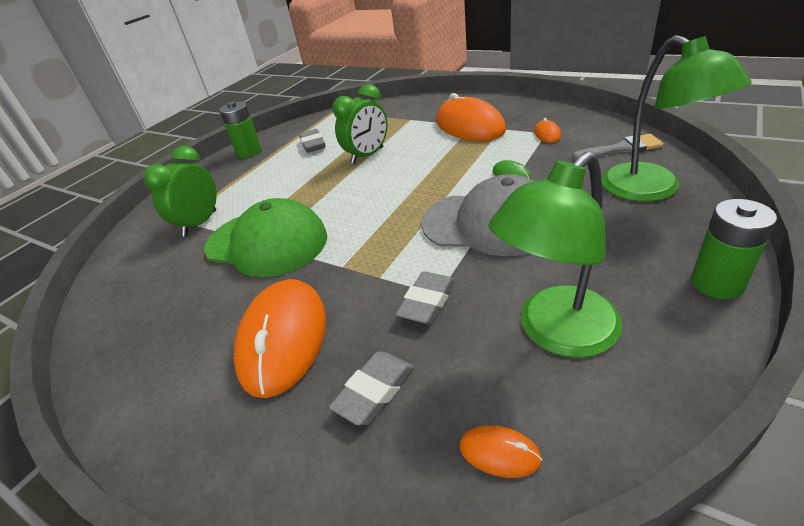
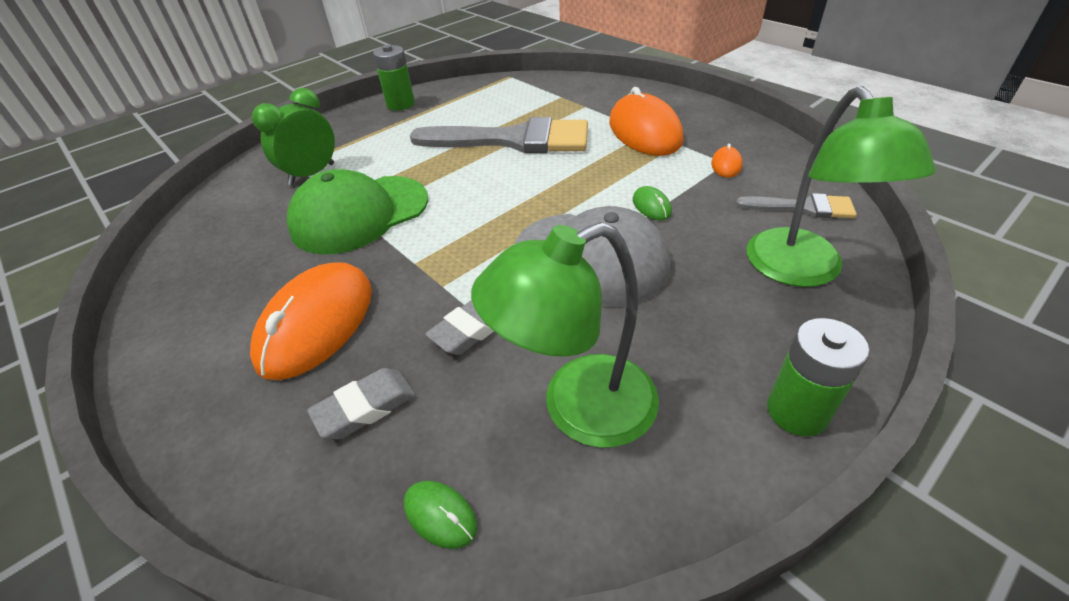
camera: 15 degrees right, 5 degrees up
green cap [204,198,327,277] -> green cap turned 105 degrees clockwise [287,169,428,254]
grey eraser [299,129,325,153] -> none
green clock [332,84,388,164] -> grey brush [410,117,588,153]
orange mouse [460,425,542,478] -> green mouse [404,481,477,549]

